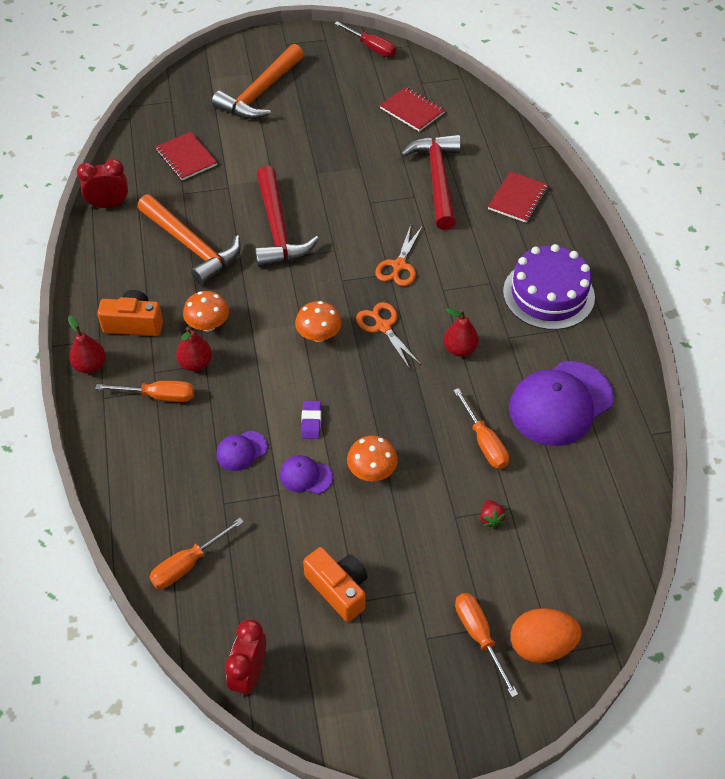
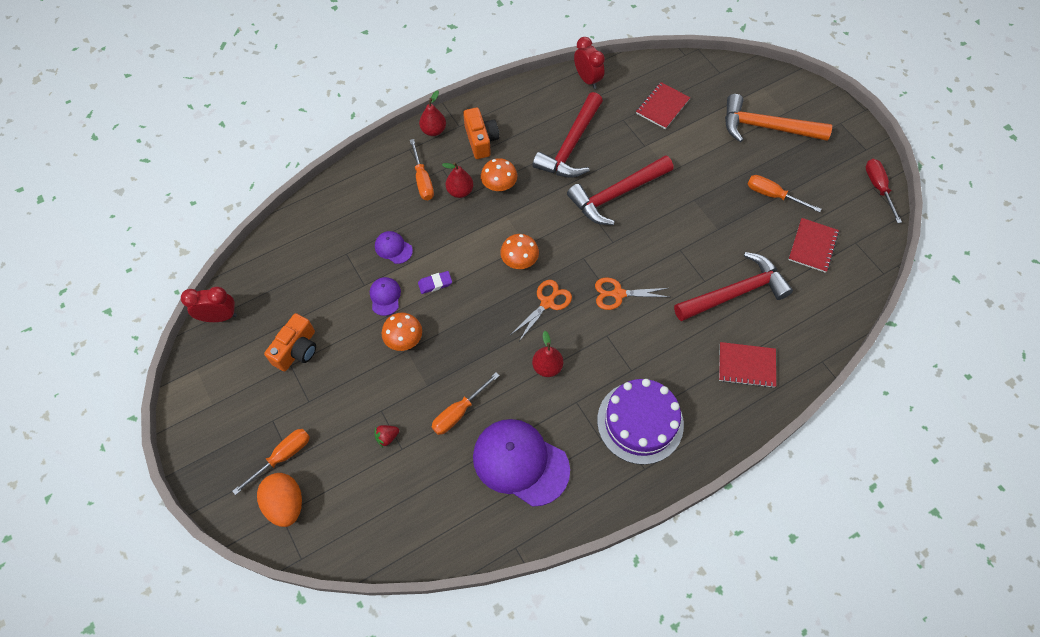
camera: 70 degrees right, 10 degrees up
orange hammer [137,194,241,286] -> red hammer [532,92,603,178]
orange screwdriver [149,518,244,589] -> orange screwdriver moved to [748,175,821,212]
red screwdriver [334,21,396,57] -> red screwdriver turned 150 degrees clockwise [865,159,902,223]

